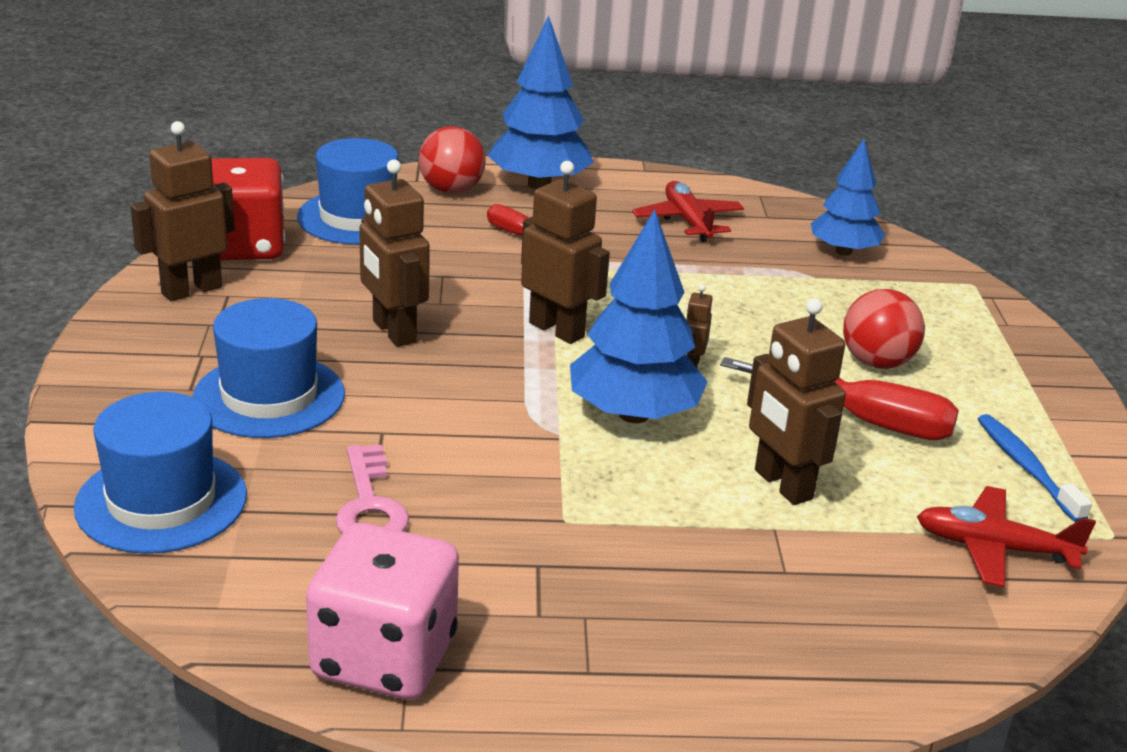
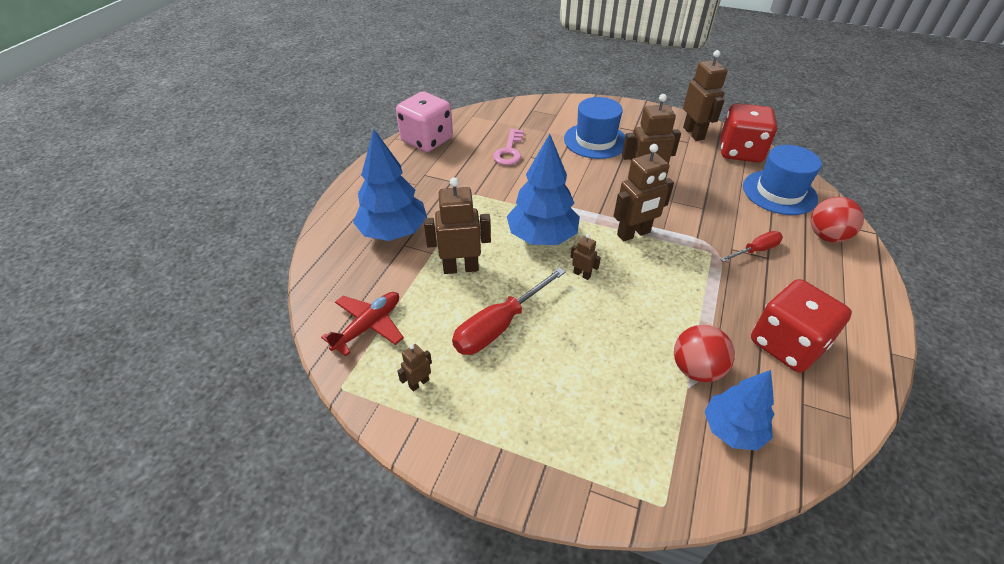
camera: 115 degrees right, 15 degrees up
blue hat [74,392,247,554] -> none
pink key [336,445,409,534] -> pink key turned 90 degrees counterclockwise [493,129,524,165]
blue tree [487,16,594,189] -> blue tree moved to [353,129,427,241]
red plane [632,181,744,242] -> red dice [751,279,852,372]
red ball [843,289,925,369] -> red ball moved to [674,325,735,382]
blue toothbrush [978,414,1092,522] -> brown robot [397,344,432,392]

